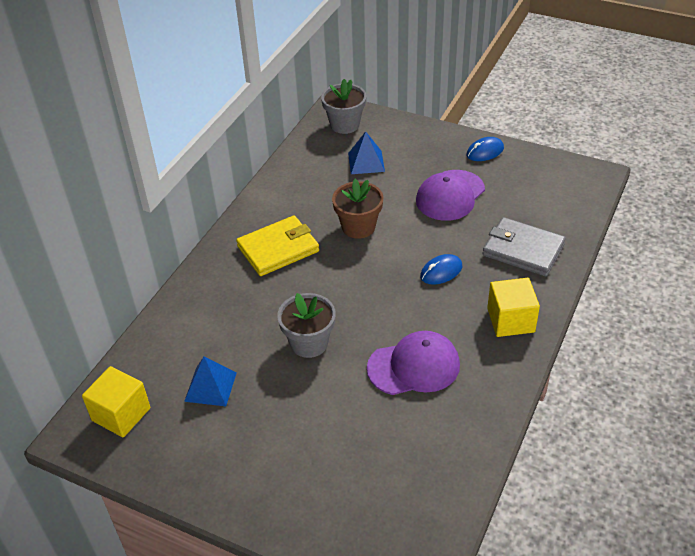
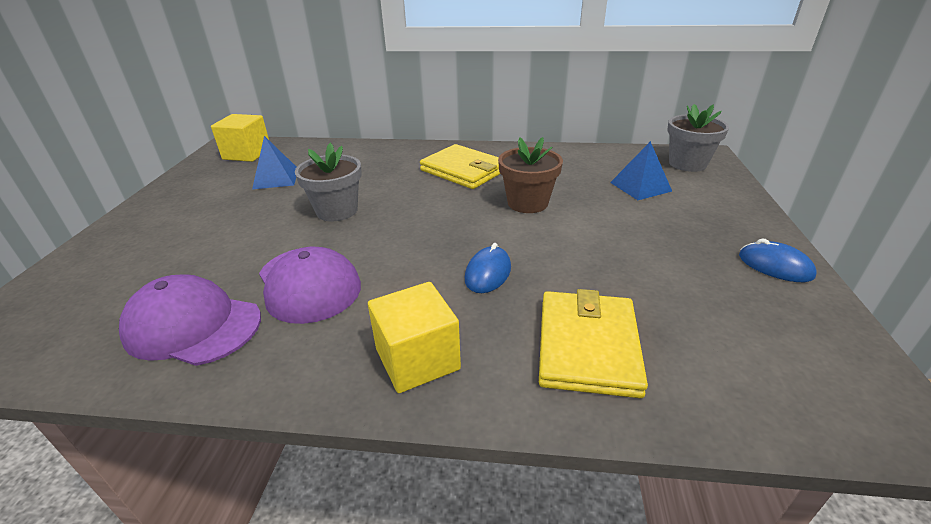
camera: 70 degrees right, 10 degrees down
purple cap [416,170,485,221] -> purple cap moved to [119,274,261,366]
blue mouse [420,254,462,285] -> blue mouse turned 75 degrees clockwise [465,243,511,293]
grey wallet [482,217,566,277] -> yellow wallet [539,289,648,398]

